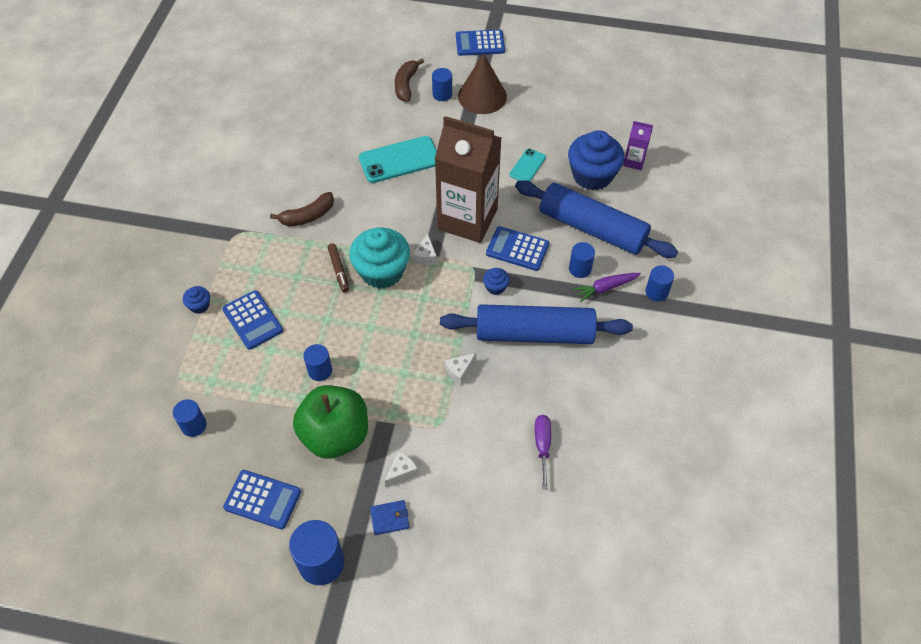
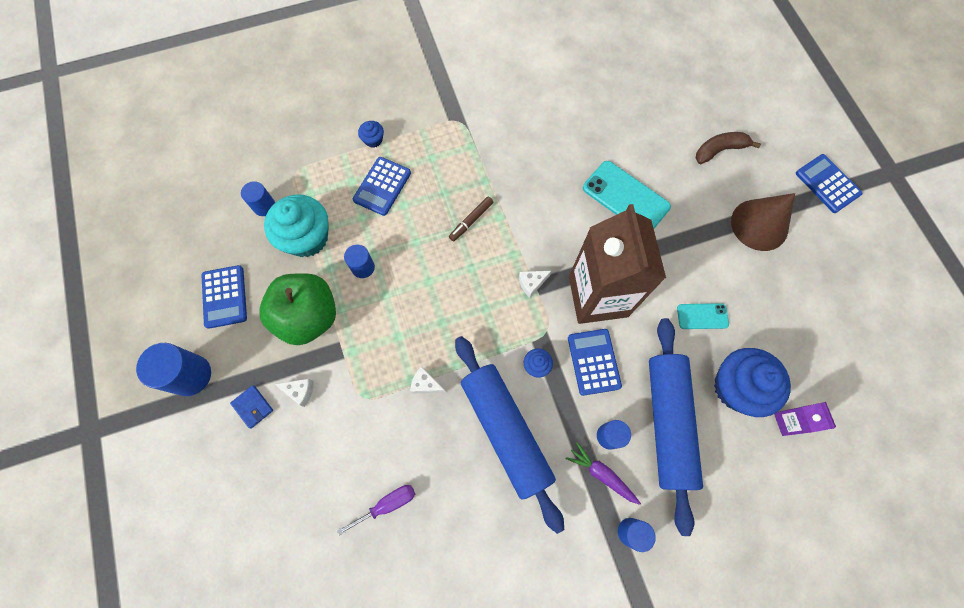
camera: 60 degrees right, 15 degrees up
brown banana [270,192,334,226] -> none
turquoise cupcake [349,227,410,289] -> turquoise cupcake moved to [264,194,329,257]
blue cylinder [432,68,452,101] -> none

